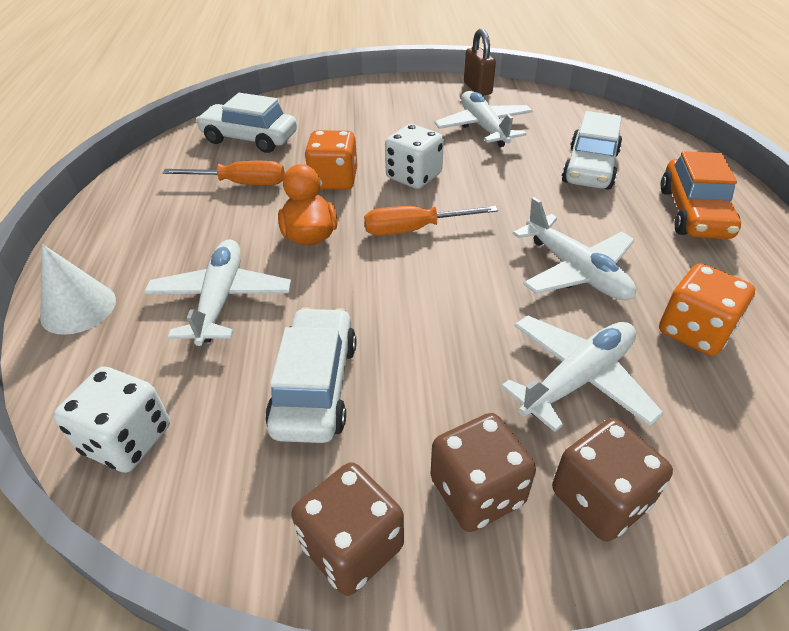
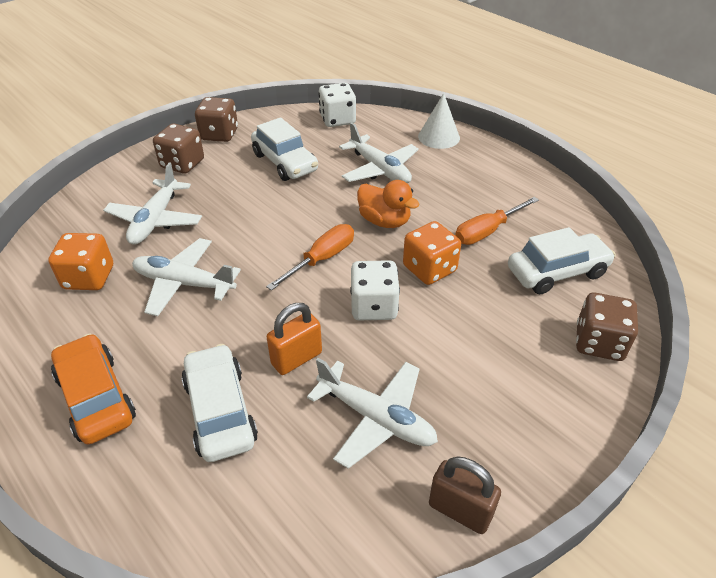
camera: 140 degrees right, 0 degrees up
brown dice [552,418,673,542] -> brown dice moved to [576,293,638,361]
none -> orange padlock [267,303,322,375]

